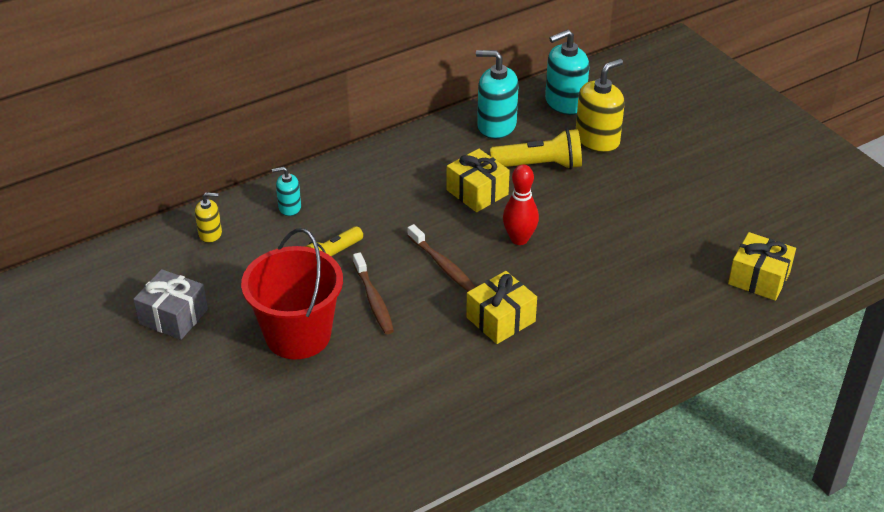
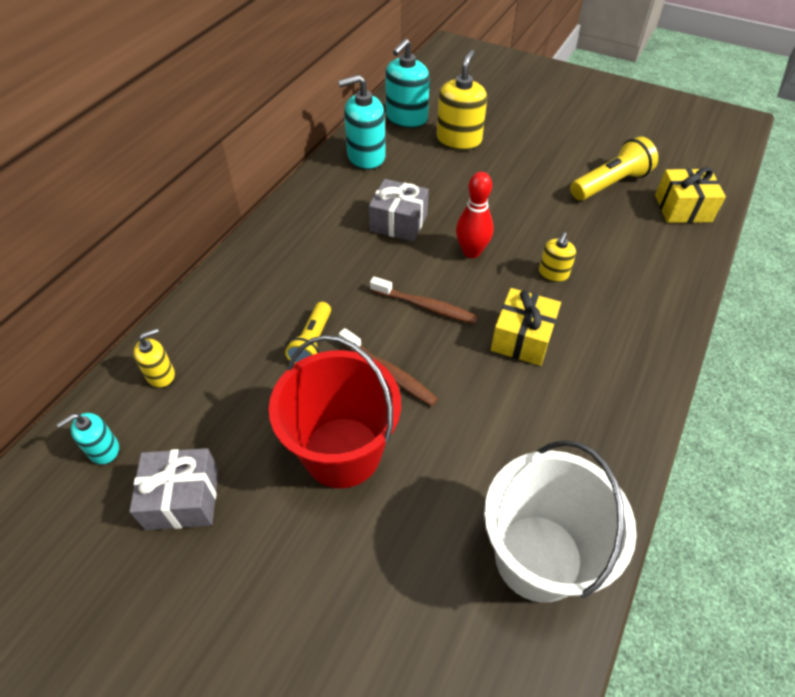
camera: 30 degrees left, 10 degrees up
turquoise soap dispenser [272,167,301,216] -> turquoise soap dispenser moved to [57,413,119,464]
yellow gift [447,149,510,212] -> grey gift [368,179,429,242]
yellow flashlight [490,129,582,169] -> yellow flashlight moved to [570,136,658,200]
none -> white bucket [484,440,637,603]
none -> yellow soap dispenser [539,232,576,282]

